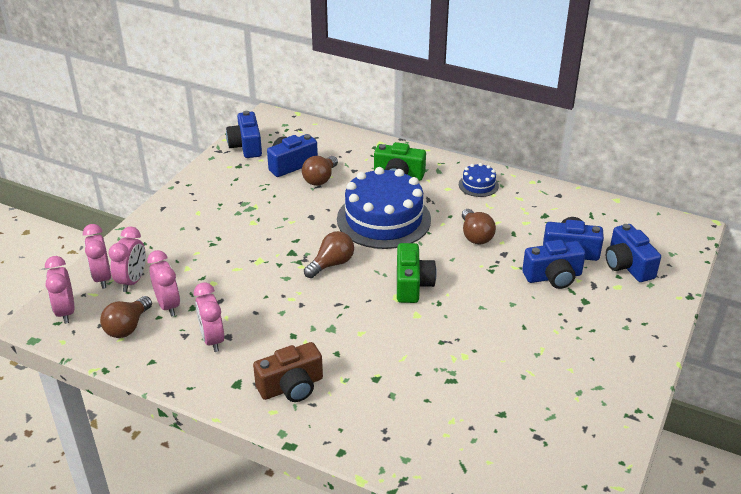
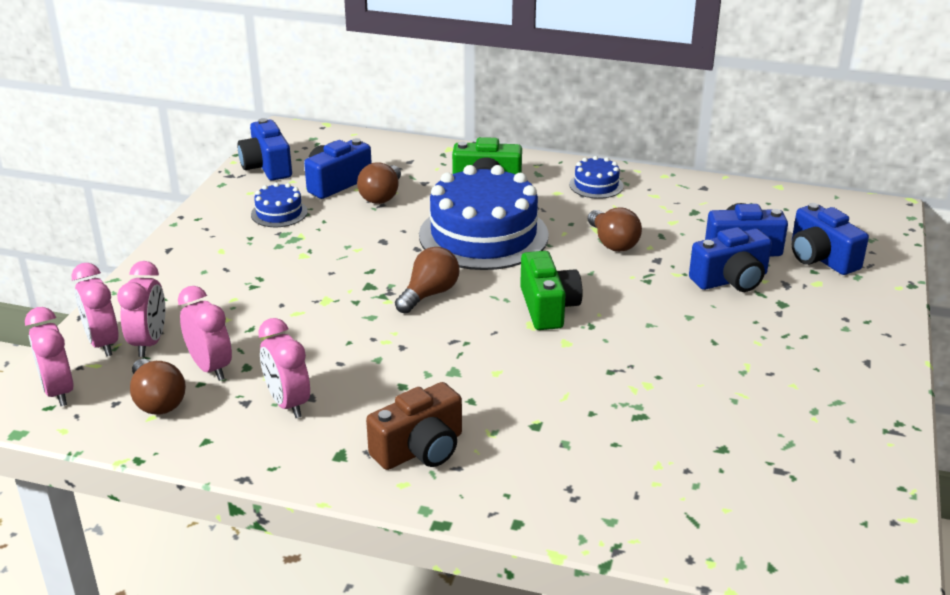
camera: 10 degrees left, 5 degrees down
brown light bulb [100,296,152,338] -> brown light bulb turned 45 degrees counterclockwise [130,359,186,414]
none -> blue cake [251,182,308,227]

